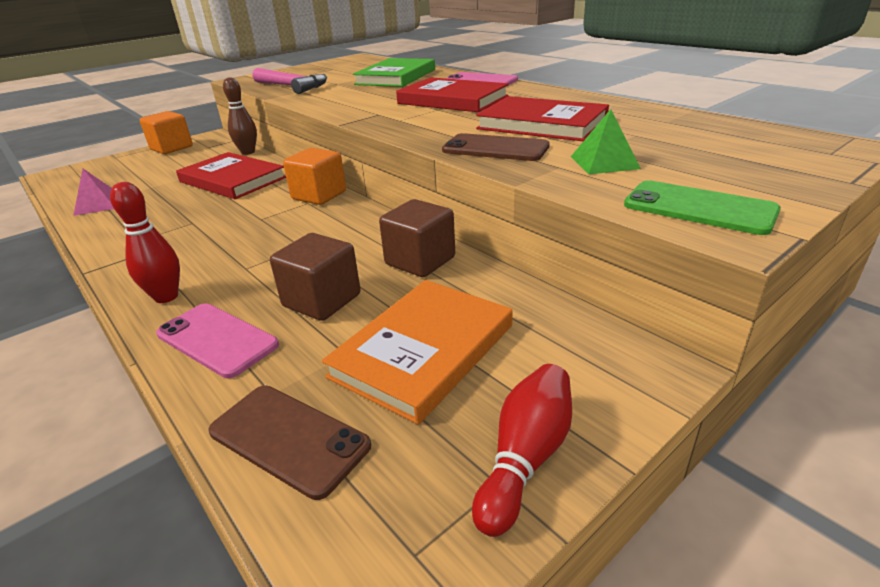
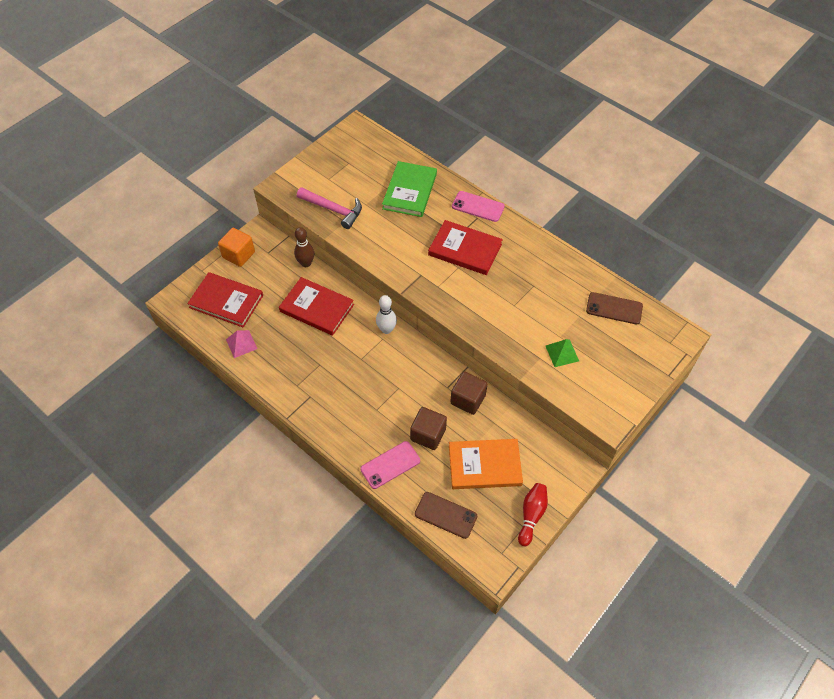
camera: 10 degrees left, 25 degrees up
red bowling pin [110,182,180,303] -> none
pink phone [156,303,279,378] -> pink phone turned 60 degrees counterclockwise [360,441,420,489]
orange cube [283,148,346,205] -> white bowling pin [376,295,397,334]
orange book [322,280,513,424] -> orange book turned 60 degrees clockwise [449,439,523,489]
brown phone [442,133,550,161] -> brown phone moved to [586,292,643,324]
red book [476,96,609,141] -> red book moved to [187,272,263,327]
green phone [624,180,781,235] -> none

